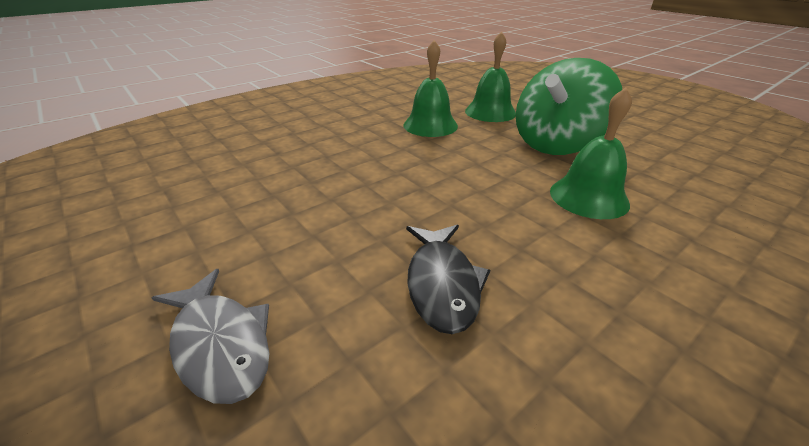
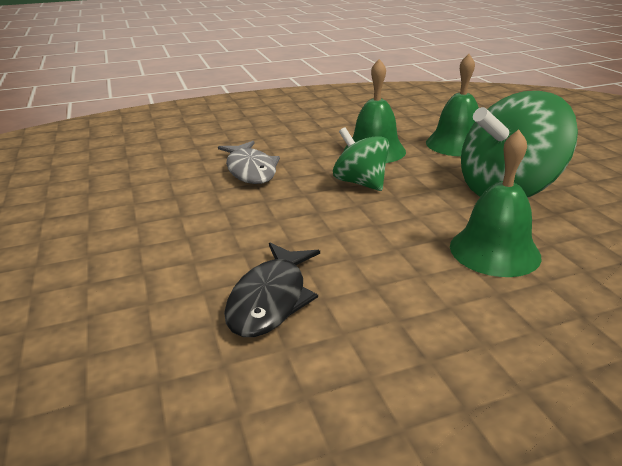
camera: 20 degrees right, 5 degrees down
grey fish [152,269,269,404] -> grey fish moved to [218,141,280,184]
none -> green spinning top [333,128,389,191]

